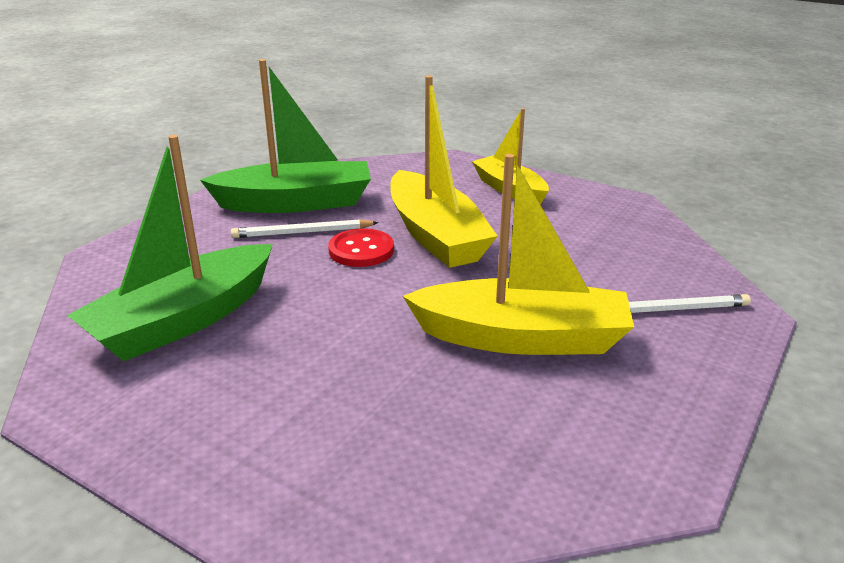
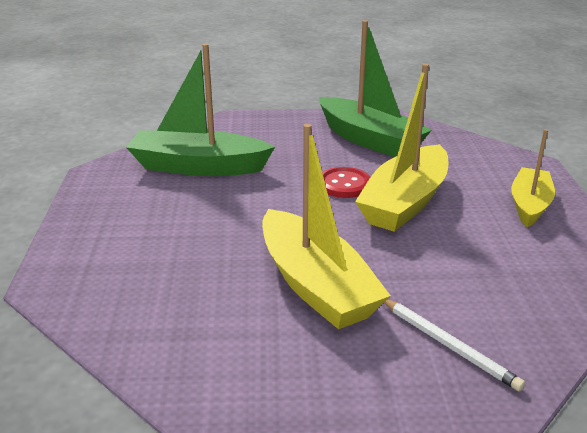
camera: 55 degrees right, 0 degrees up
white pencil [231,219,379,238] -> none

